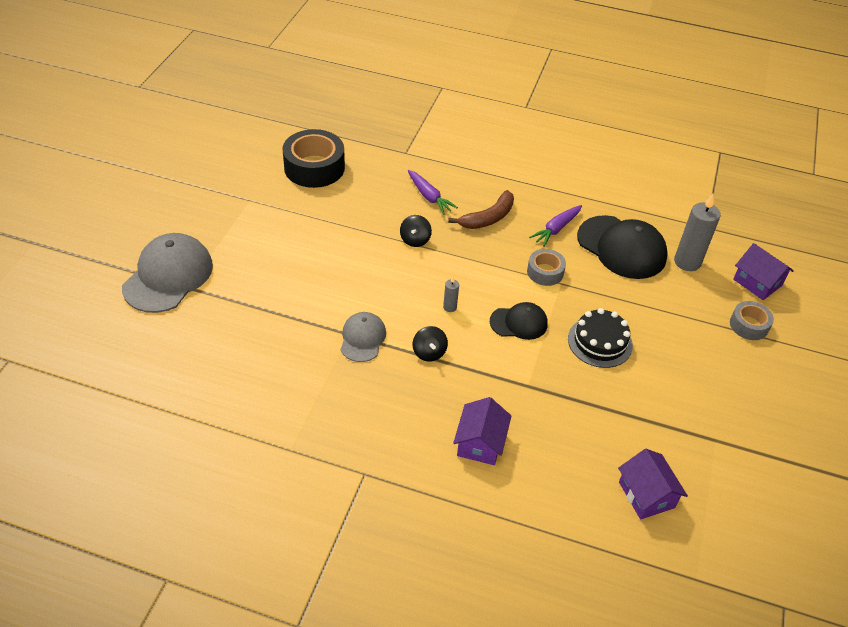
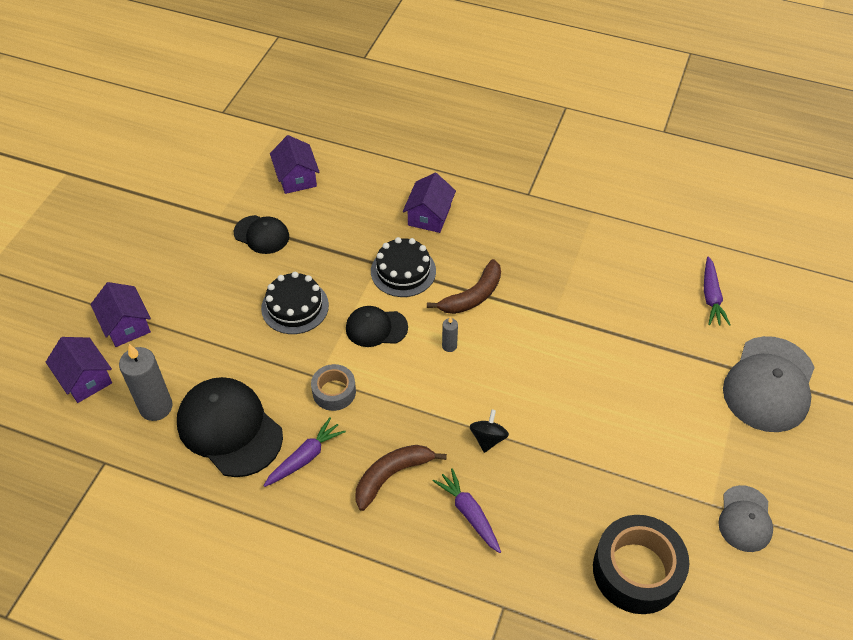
camera: 175 degrees left, 5 degrees up
grey cap [340,312,386,362] -> grey cap moved to [718,485,773,552]
black spinning top [413,326,448,361] -> brown banana [427,259,501,314]
grey tape [730,301,774,340] -> purple house [91,282,151,347]
none -> black cap [234,215,289,254]
none -> black cake [371,237,436,297]
none -> purple carrot [704,256,730,326]

